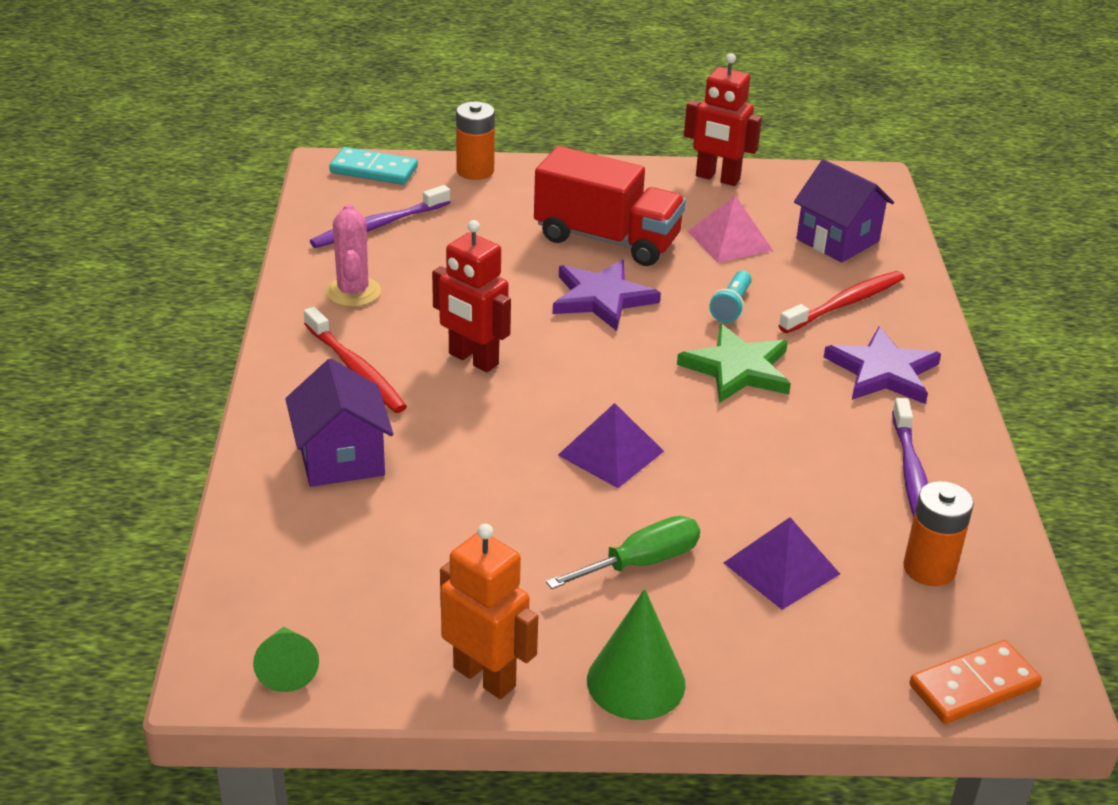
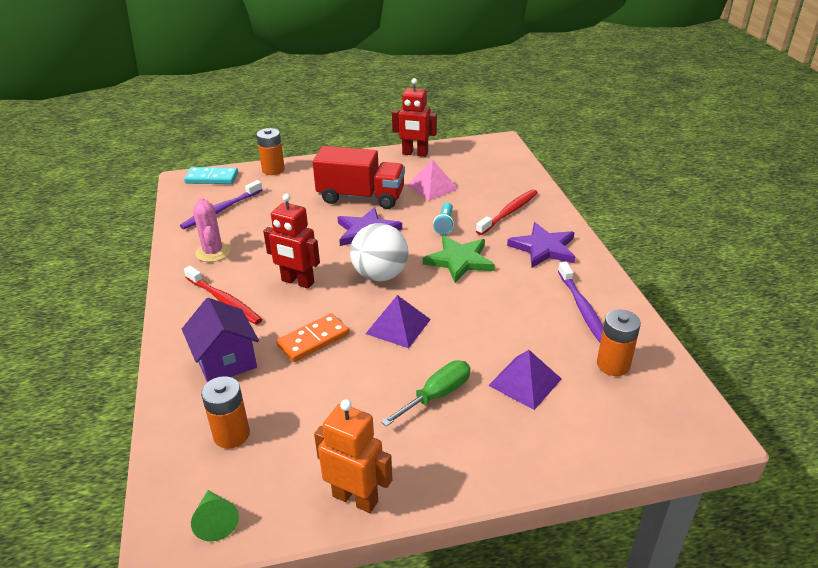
camera: 10 degrees left, 0 degrees up
green cone [587,589,685,720] -> none
purple house [794,159,894,262] -> none
orange domino [910,640,1042,724] -> orange domino moved to [276,313,349,362]
none -> orange battery [201,376,250,449]
none -> white ball [350,223,408,282]

